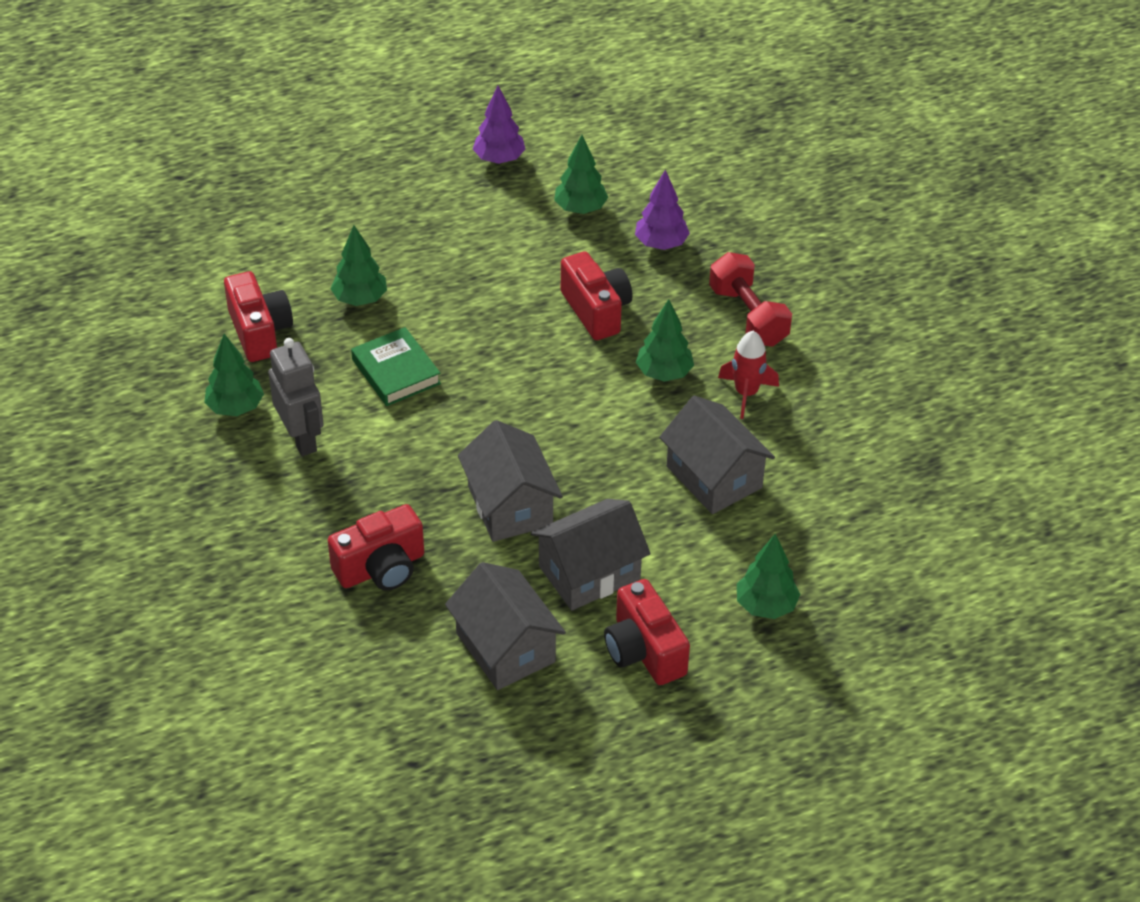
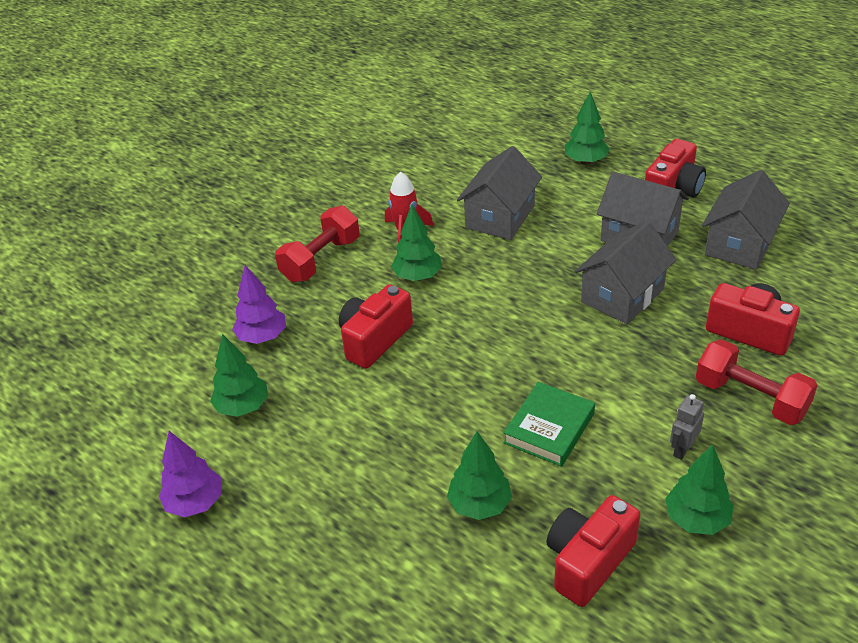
camera: 115 degrees left, 5 degrees down
grey robot [268,338,324,456] -> grey robot [670,394,704,460], size x0.55
none -> red dumbbell [696,339,818,425]

